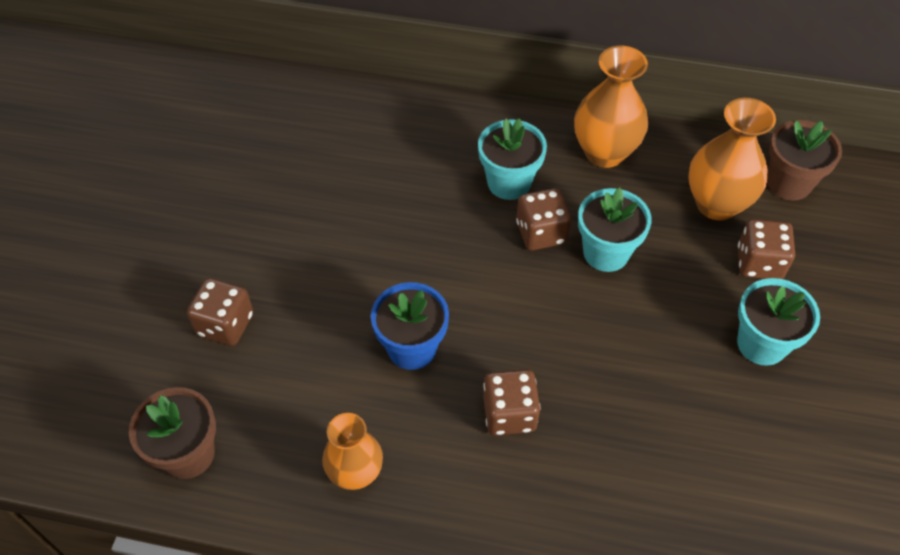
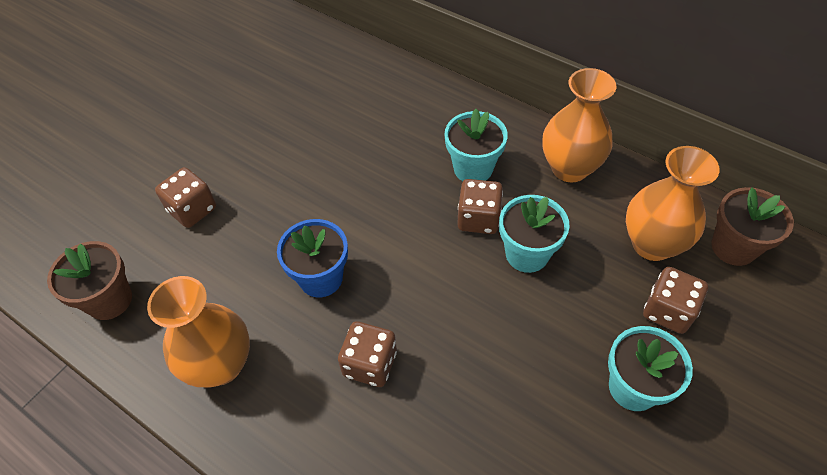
camera: 25 degrees right, 0 degrees up
orange vase [322,413,383,490] -> orange vase [147,276,250,387], size x1.51

